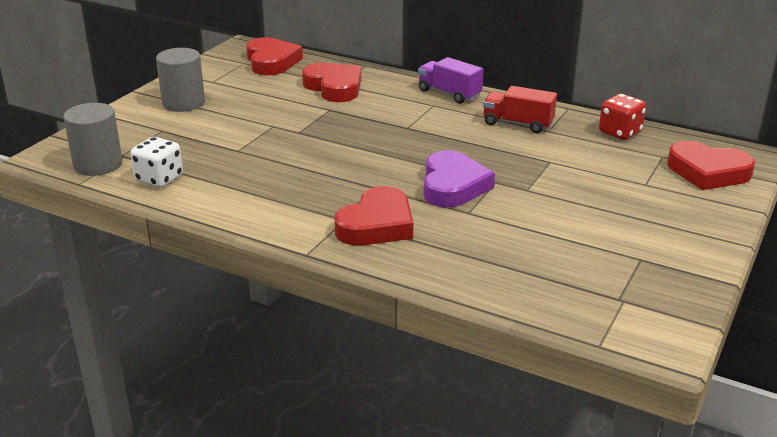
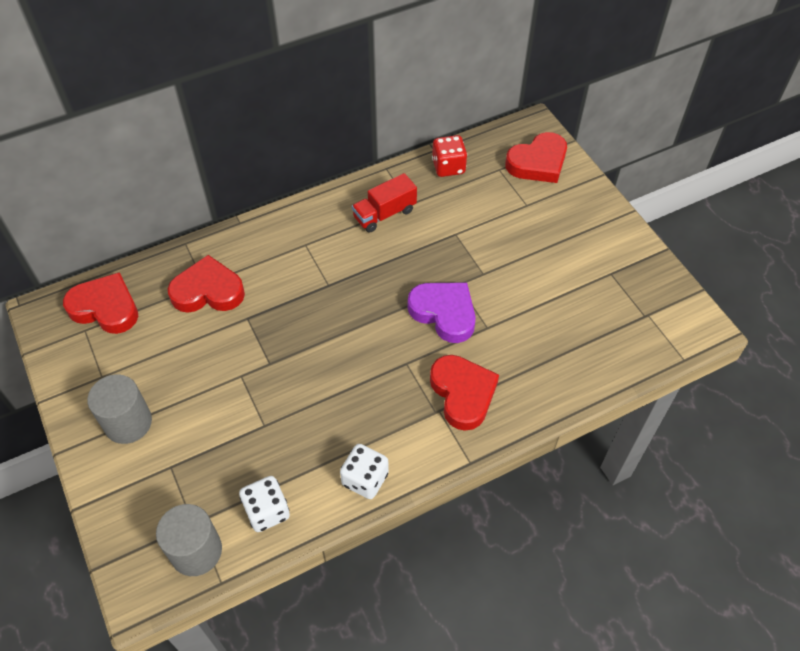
camera: 55 degrees left, 25 degrees up
purple truck [418,57,484,104] -> none
none -> white dice [340,444,389,499]

